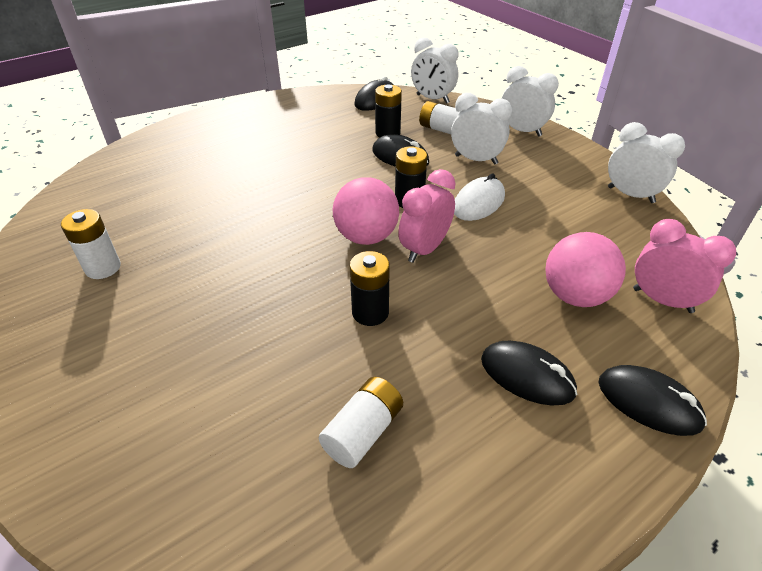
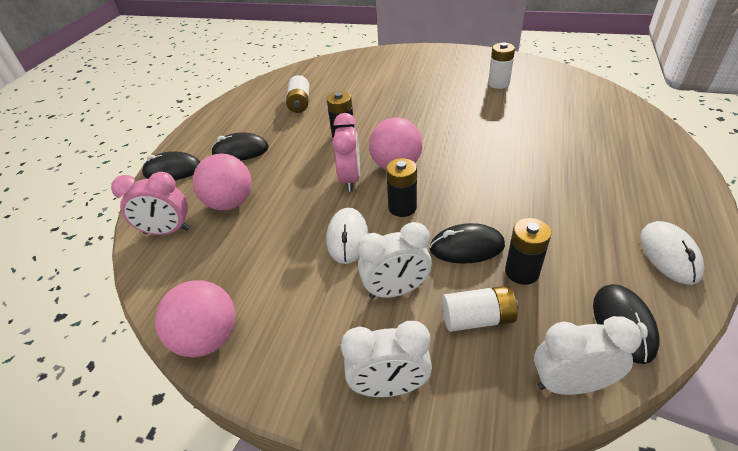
camera: 145 degrees right, 0 degrees up
white clock [608,122,685,203] -> pink ball [155,280,235,357]
none -> white mouse [640,221,705,285]

